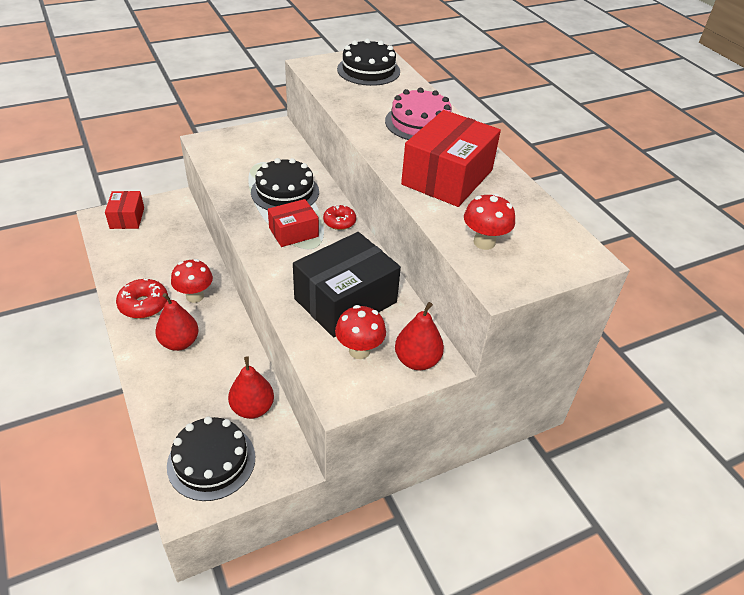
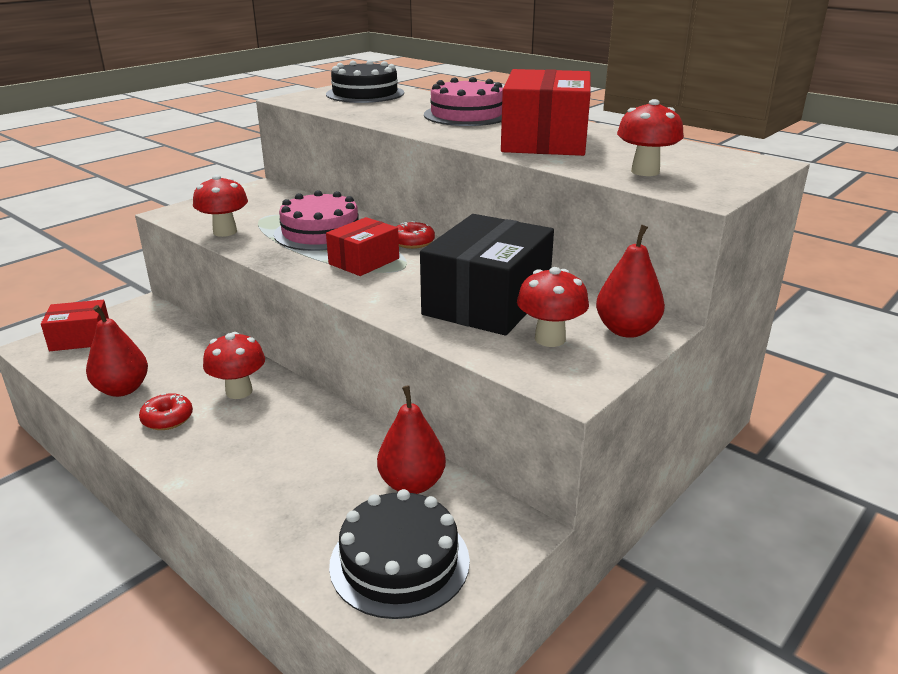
camera: 20 degrees left, 15 degrees down
red box [105,191,144,229] -> red box turned 75 degrees counterclockwise [41,300,109,351]
red donut [116,279,168,319] -> red donut [139,393,193,430], size x0.66
red pear [155,293,199,351] -> red pear moved to [86,305,148,397]
black cake [251,158,319,210] -> pink cake [274,190,359,251]
none -> red mushroom [193,175,248,237]

